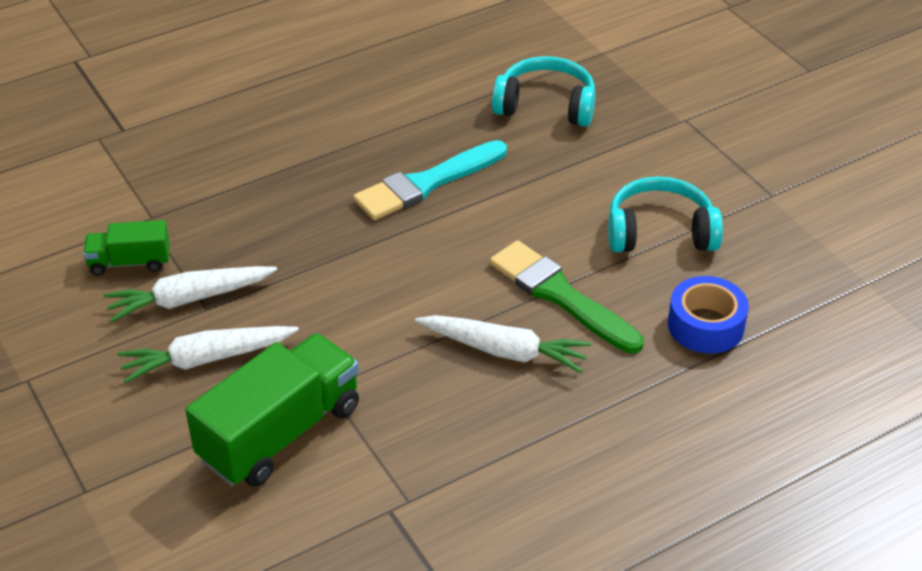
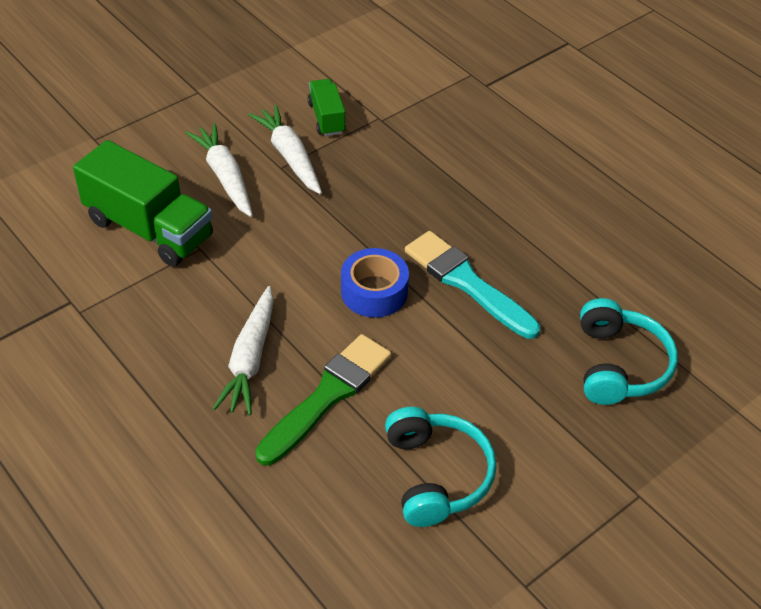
camera: 80 degrees right, 5 degrees up
blue tape [668,276,749,354] -> blue tape moved to [341,248,409,318]

